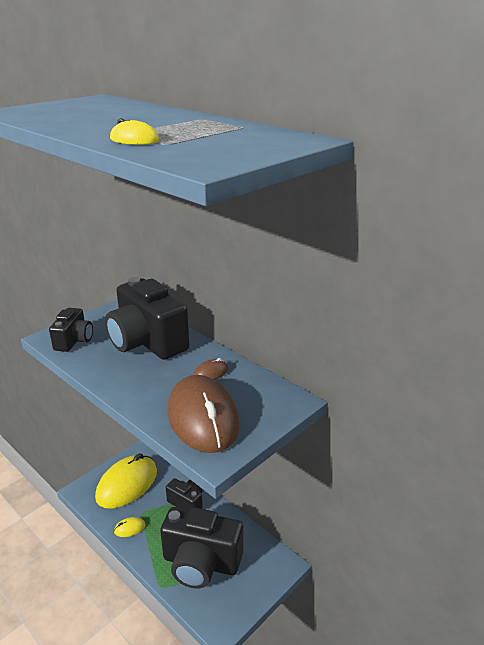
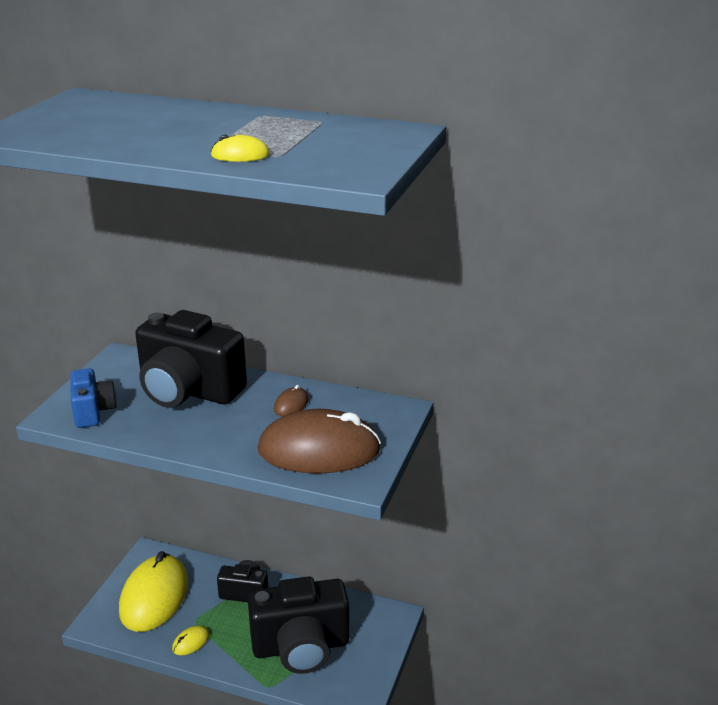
camera: 25 degrees left, 0 degrees up
black camera [49,308,93,352] -> blue camera [70,368,117,428]
brown mouse [168,375,240,453] -> brown mouse turned 45 degrees counterclockwise [258,409,381,474]

